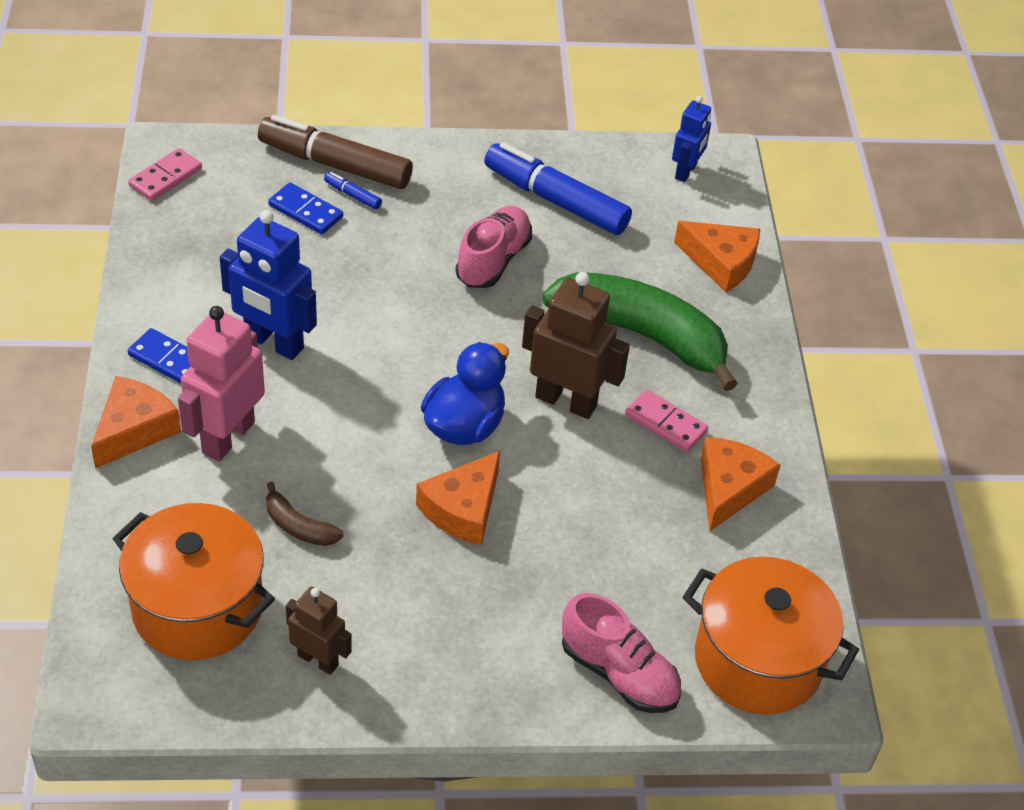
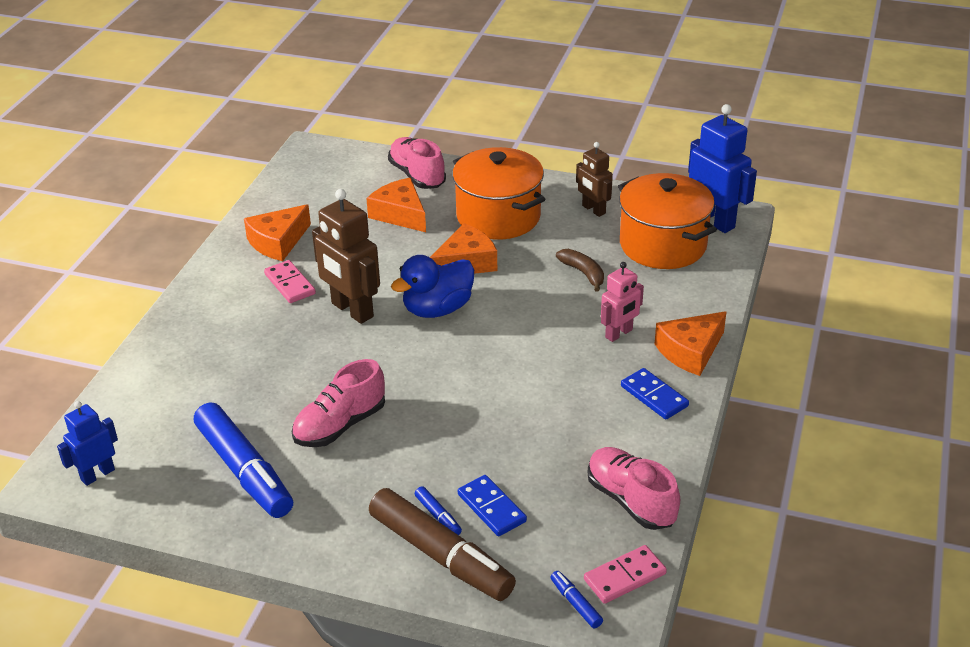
camera: 155 degrees left, 10 degrees down
pink robot [178,306,265,461] -> pink robot [601,262,644,342], size x0.60
blue robot [220,210,317,360] -> blue robot moved to [688,104,757,233]
green banana [543,272,738,391] -> none
orange cheese [674,221,760,292] -> orange cheese moved to [366,178,426,232]
orange pot [683,557,859,715] -> orange pot moved to [452,147,545,240]
none -> blue marker [551,571,603,628]
none -> pink shoe [588,447,680,530]

